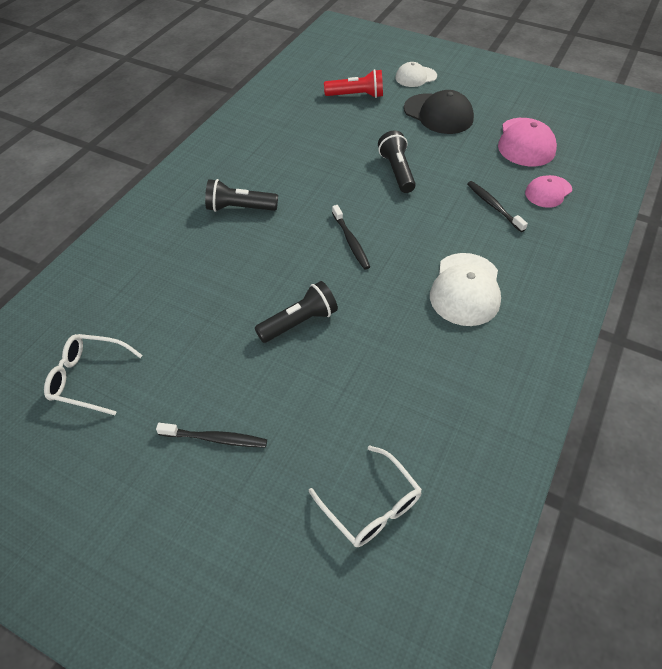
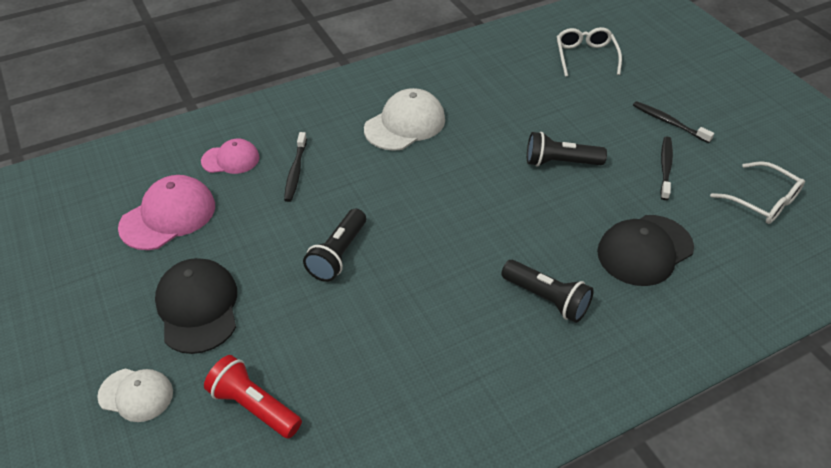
camera: 145 degrees left, 5 degrees down
black toothbrush [332,205,370,270] -> black toothbrush moved to [660,137,673,200]
none -> black cap [597,215,694,286]

